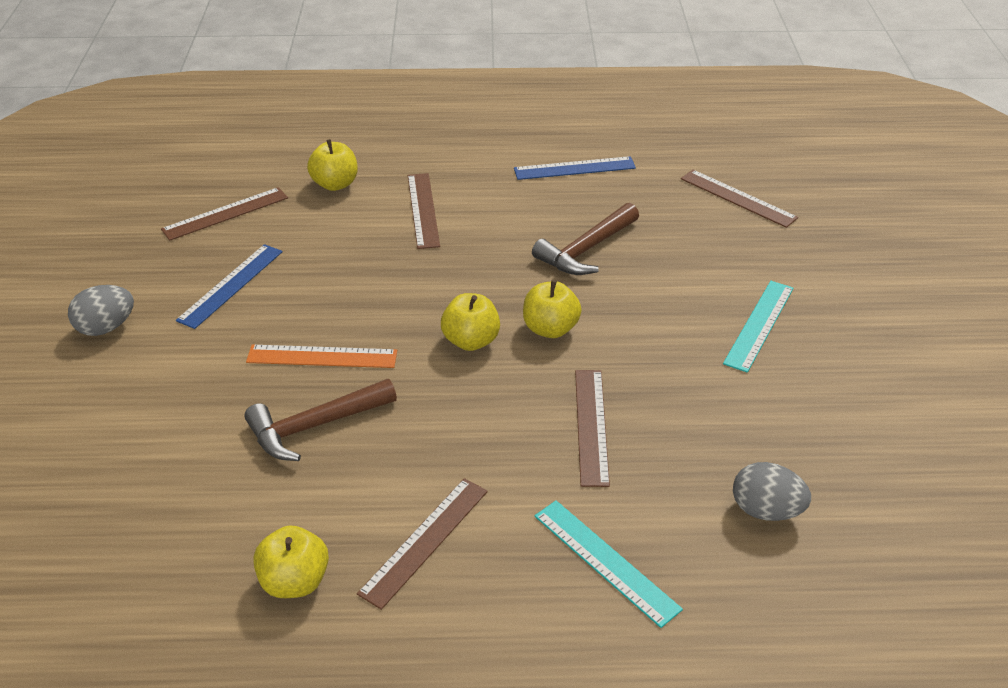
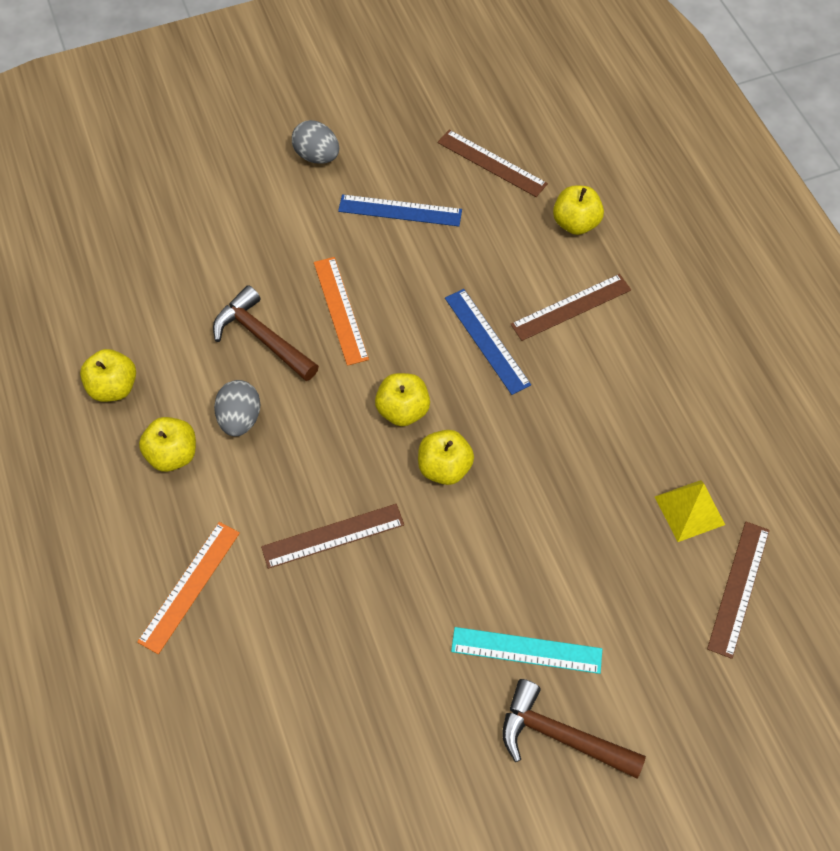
camera: 70 degrees right, 20 degrees up
brown ruler [357,478,488,610] -> yellow apple [139,417,196,472]
blue ruler [514,156,636,180] -> blue ruler moved to [445,289,531,395]
brown hammer [532,203,639,275] -> brown hammer moved to [502,679,646,779]
turquoise ruler [535,500,683,628] -> orange ruler [137,522,240,654]
grey egg [733,462,811,521] -> grey egg moved to [214,380,261,436]
none -> yellow pyramid [655,480,725,542]

